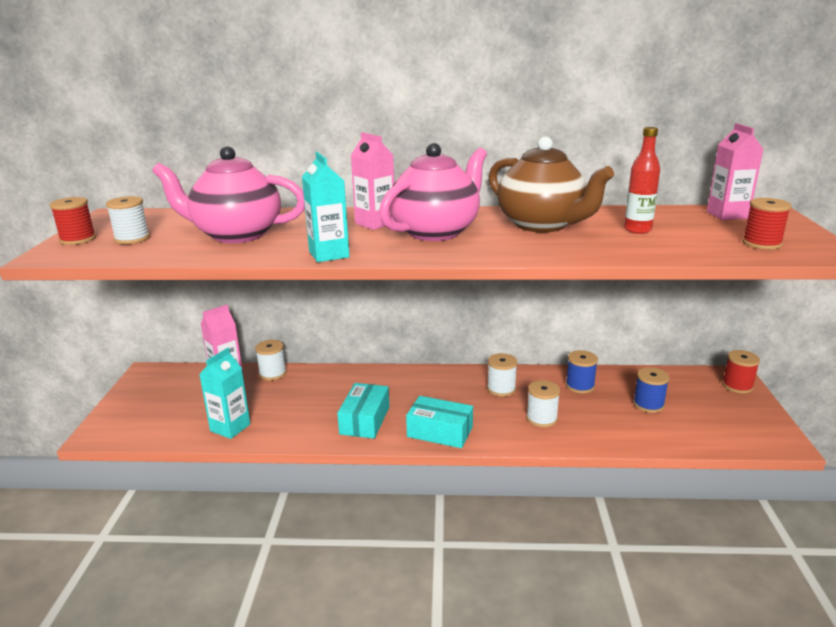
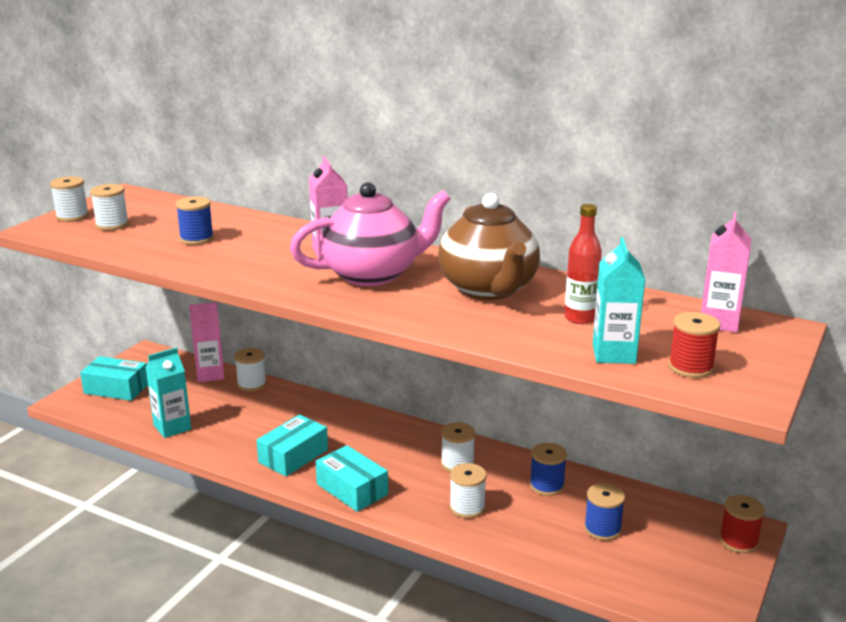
camera: 25 degrees right, 0 degrees up
red spool [50,197,96,245] -> white spool [50,176,89,222]
pink teapot [152,146,305,243] -> blue spool [176,196,214,245]
turquoise carton [302,152,350,262] -> turquoise carton moved to [593,237,645,364]
none -> turquoise box [80,356,148,401]

